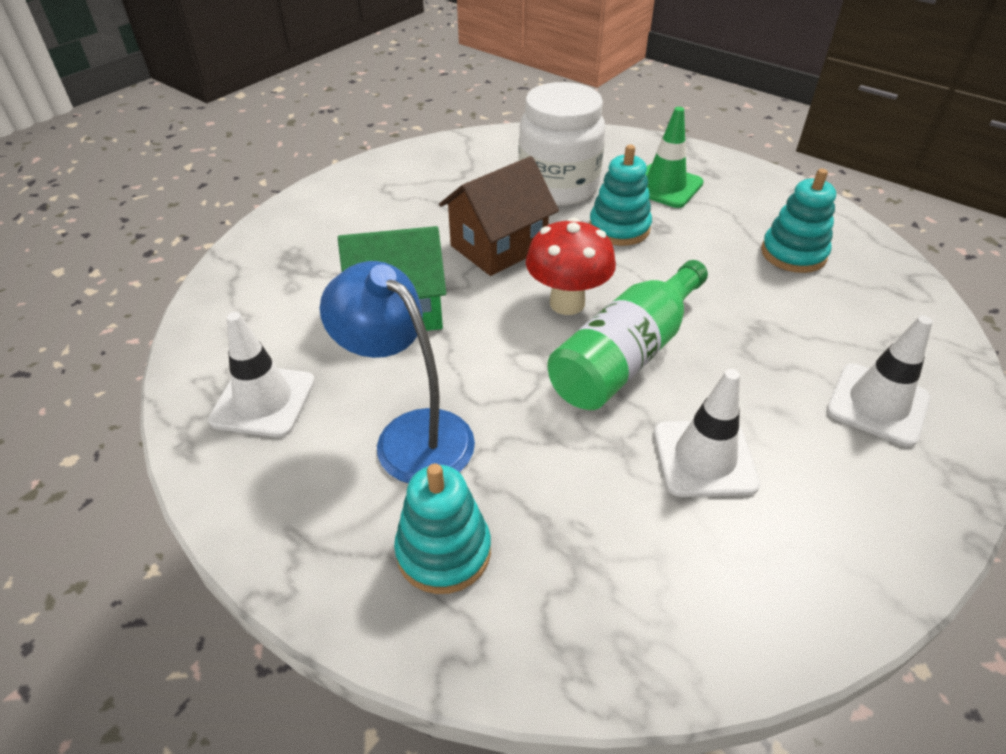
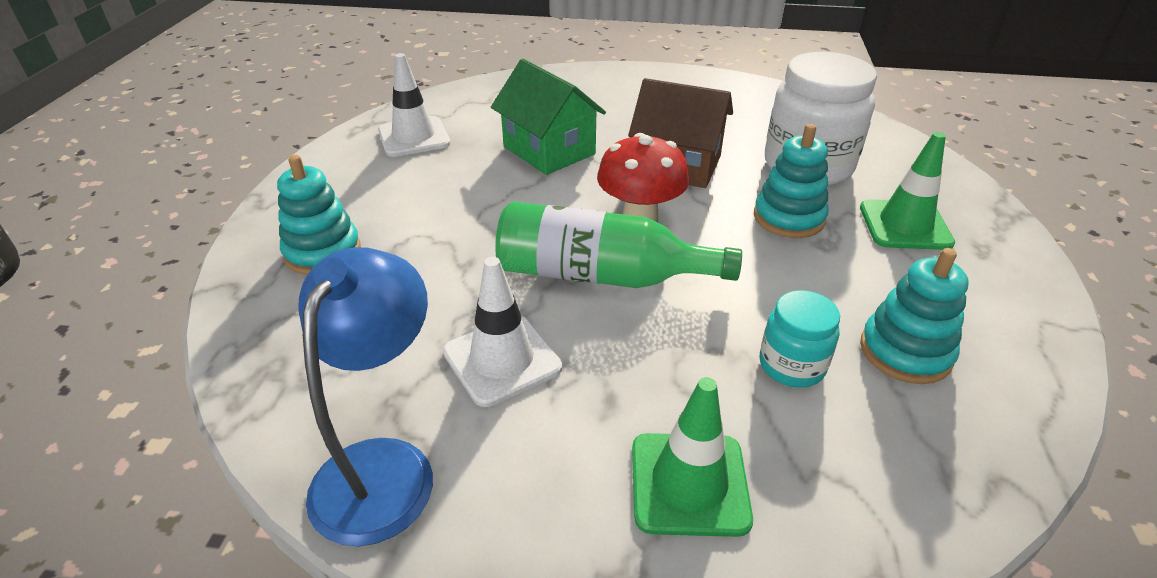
camera: 60 degrees right, 5 degrees down
blue lamp [320,261,475,483] -> blue lamp moved to [298,247,433,546]
white traffic cone [827,315,933,447] -> green traffic cone [632,377,753,537]
none -> turquoise jar [760,290,840,388]

